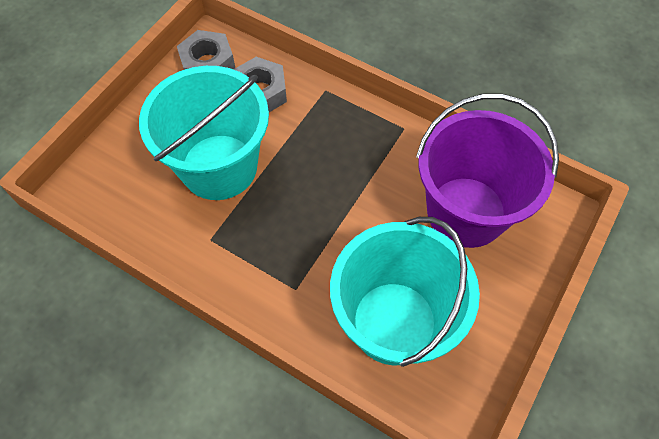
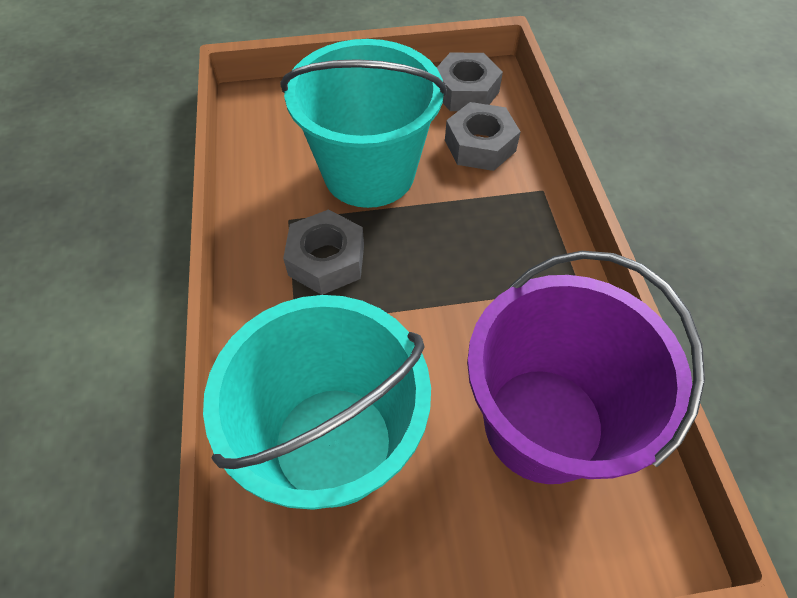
camera: 50 degrees right, 5 degrees down
none -> grey nut [283,209,364,295]

